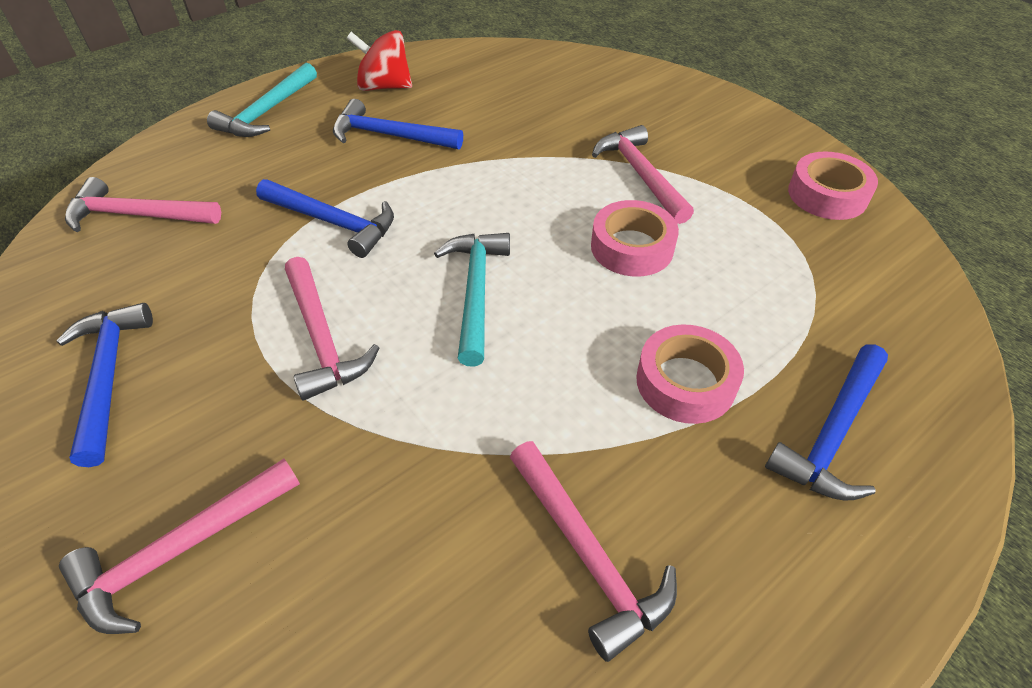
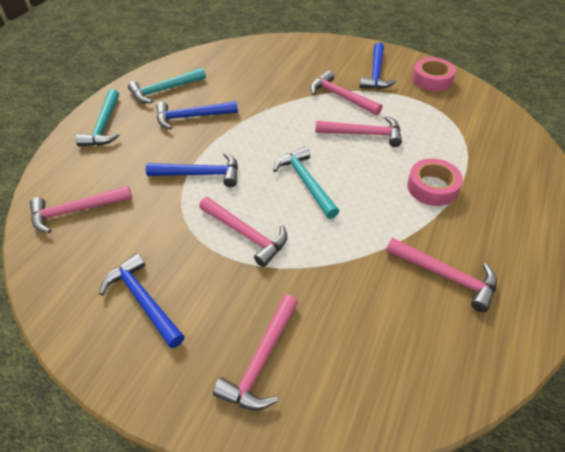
camera: 25 degrees left, 0 degrees up
red spinning top [347,30,412,91] -> turquoise hammer [128,68,206,103]
pink tape [591,200,679,276] -> pink hammer [315,116,402,147]
blue hammer [765,344,888,501] -> blue hammer moved to [359,42,397,89]

